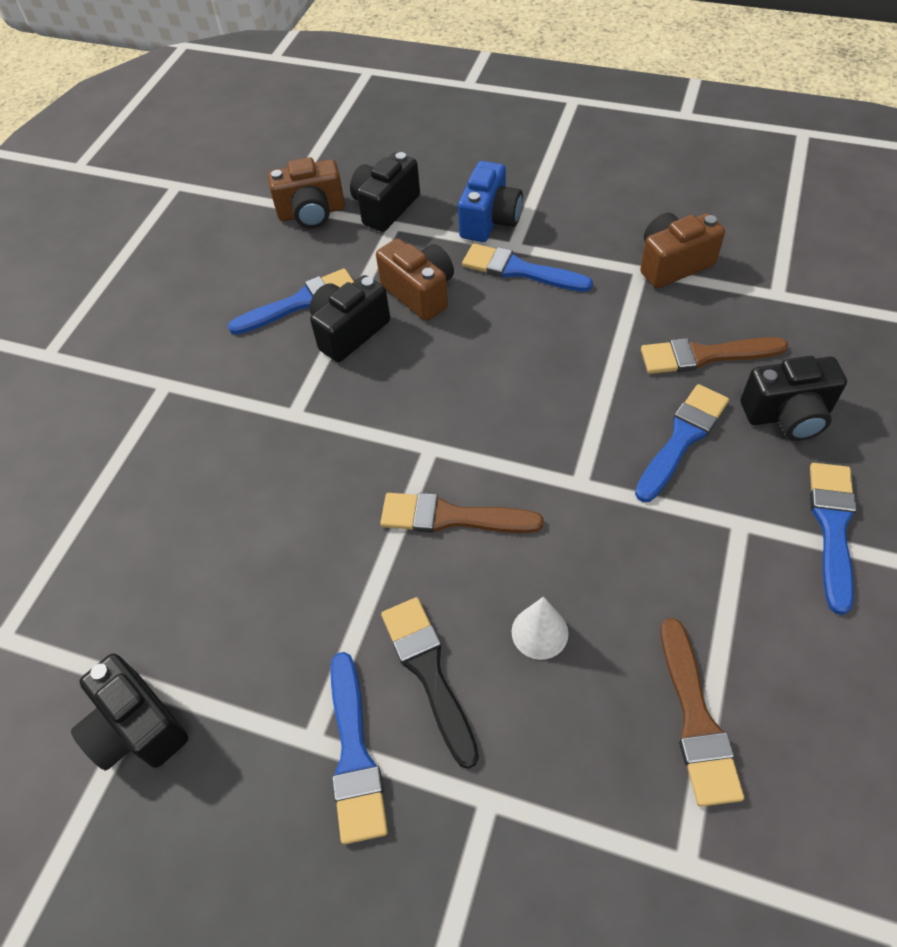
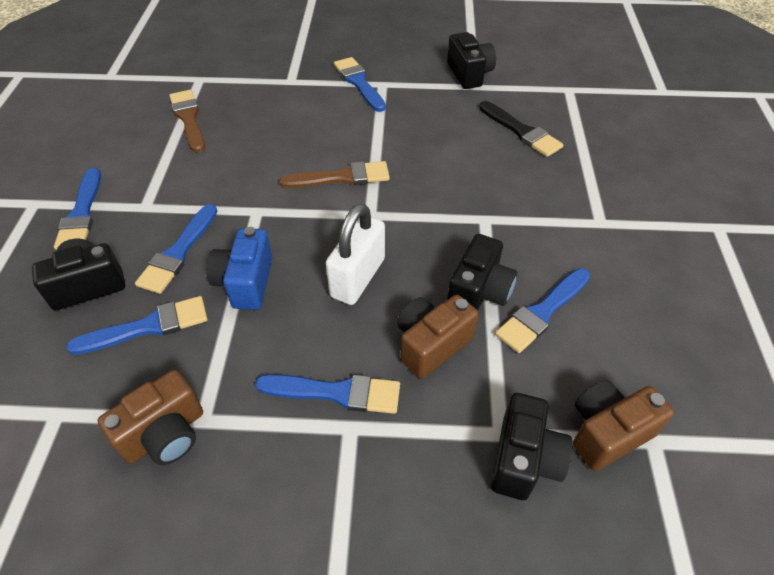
camera: 160 degrees right, 5 degrees down
black camera [71,654,188,771] -> black camera turned 45 degrees clockwise [447,32,496,89]
brown camera [376,238,454,321] -> brown camera turned 105 degrees clockwise [397,295,478,379]
black brush [381,597,479,769] -> black brush moved to [479,101,563,157]
blue camera [458,161,523,242] -> blue camera moved to [206,227,273,310]
white cone [512,596,568,660] -> none
brown brush [641,337,788,374] -> blue brush [66,296,208,355]
none -> white padlock [326,203,385,305]

